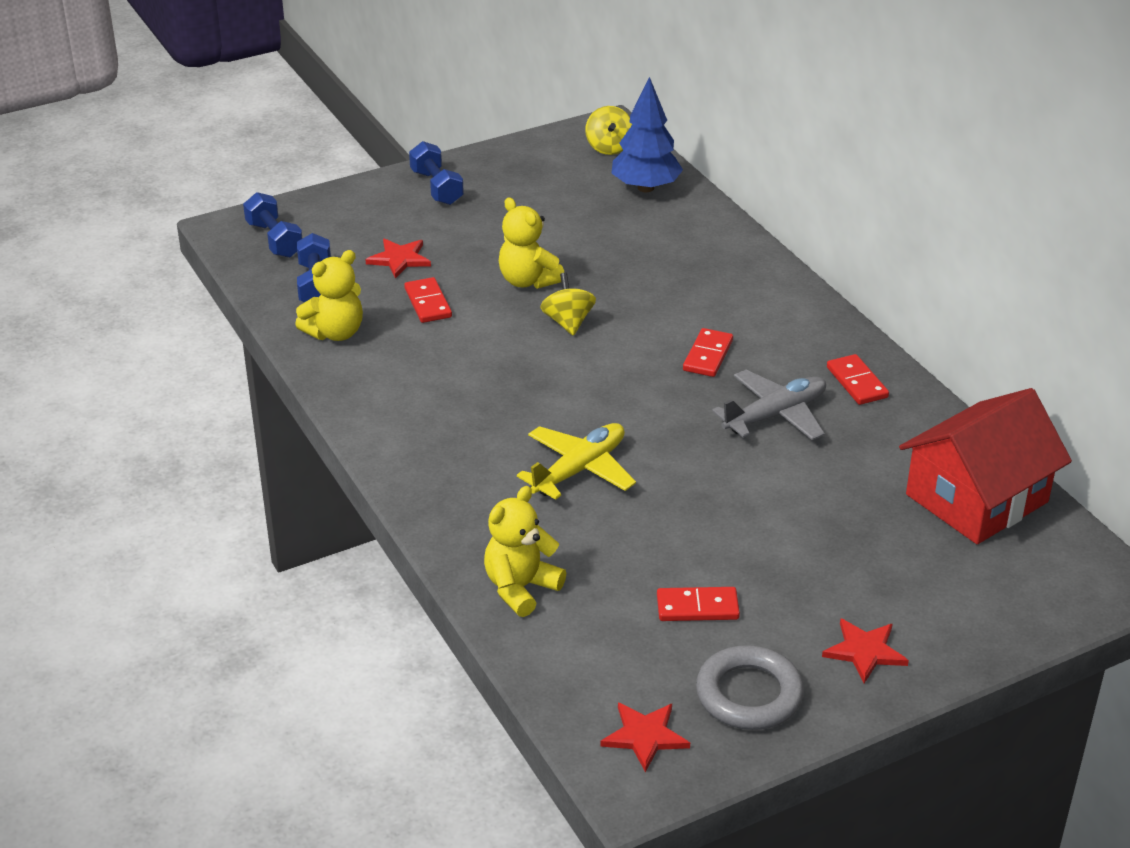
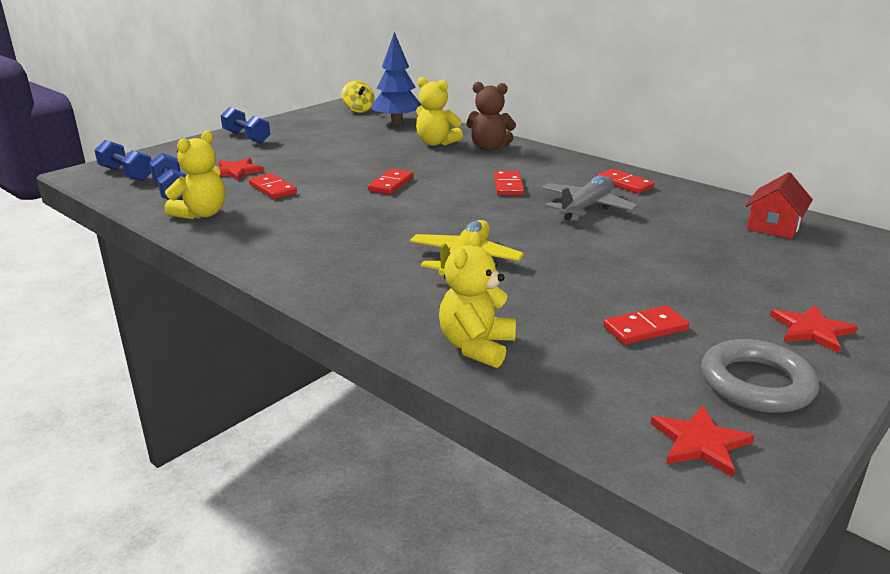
camera: 20 degrees left, 10 degrees down
yellow teddy bear [499,197,565,289] -> yellow teddy bear moved to [416,77,463,146]
yellow spinning top [541,273,596,336] -> red domino [368,169,414,194]
red house [899,388,1072,544] -> red house [745,172,813,239], size x0.55
none -> brown teddy bear [466,82,516,151]

